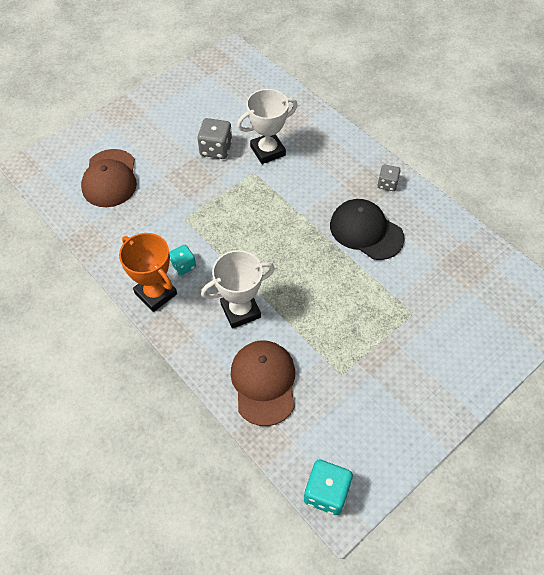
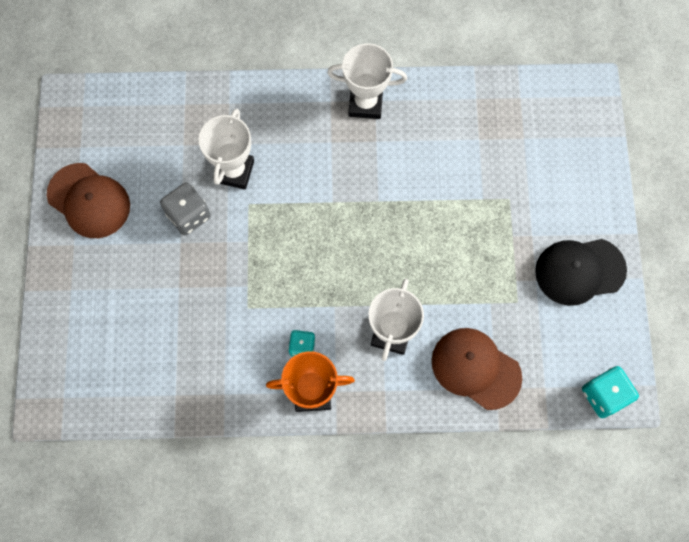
camera: 50 degrees left, 15 degrees up
brown cap [81,149,137,207] -> brown cap moved to [47,163,130,238]
black cap [330,199,405,260] -> black cap moved to [535,239,627,306]
grey dice [378,164,401,191] -> white trophy [327,43,407,119]

